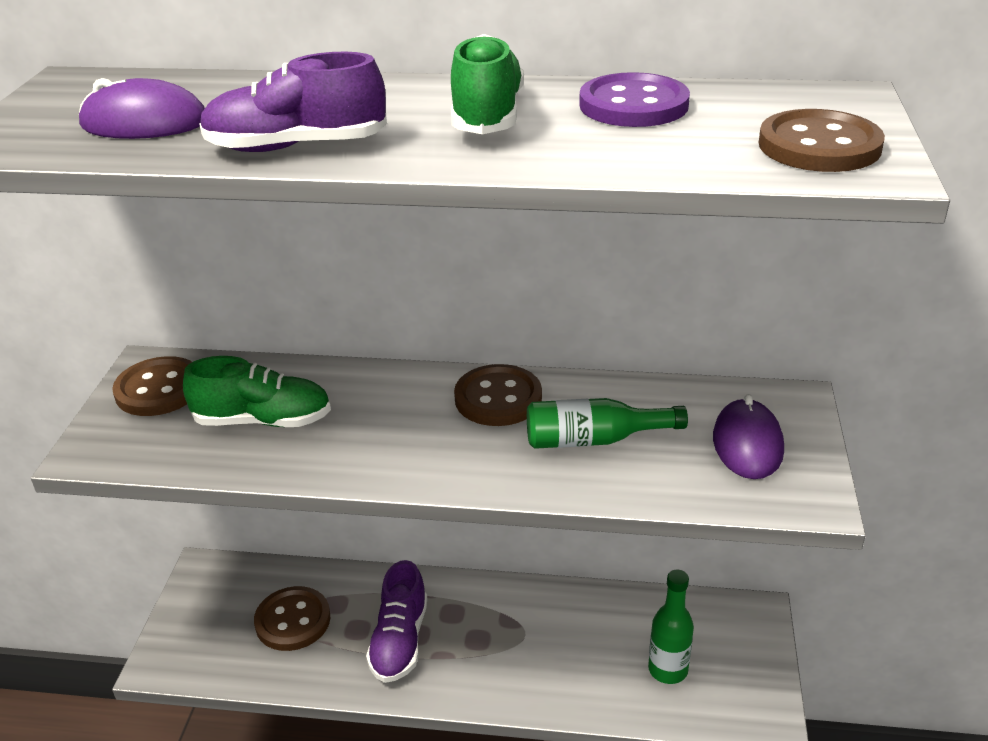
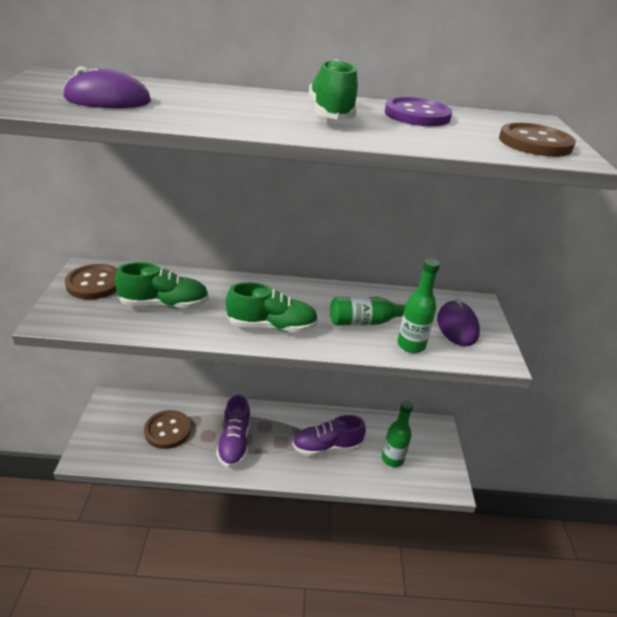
camera: 10 degrees left, 0 degrees up
purple shoe [199,52,387,152] -> purple shoe moved to [292,415,366,456]
brown button [454,364,542,426] -> none
none -> green shoe [226,282,318,333]
none -> green bottle [397,258,440,353]

